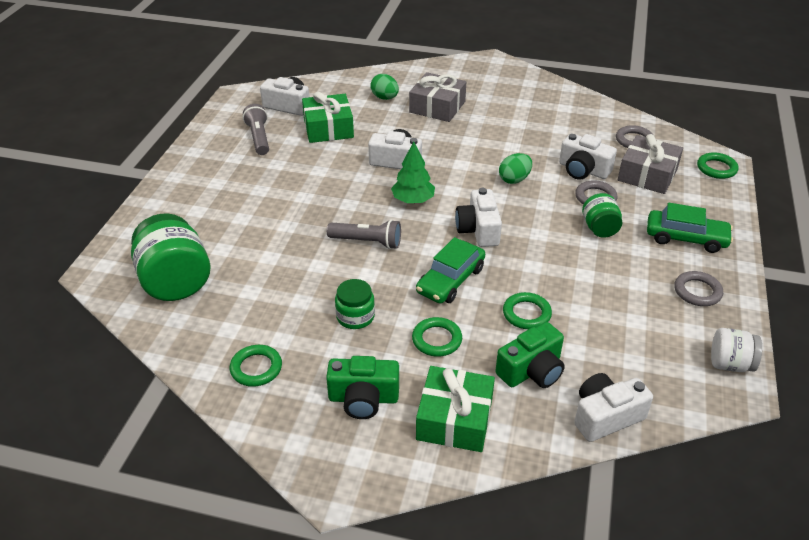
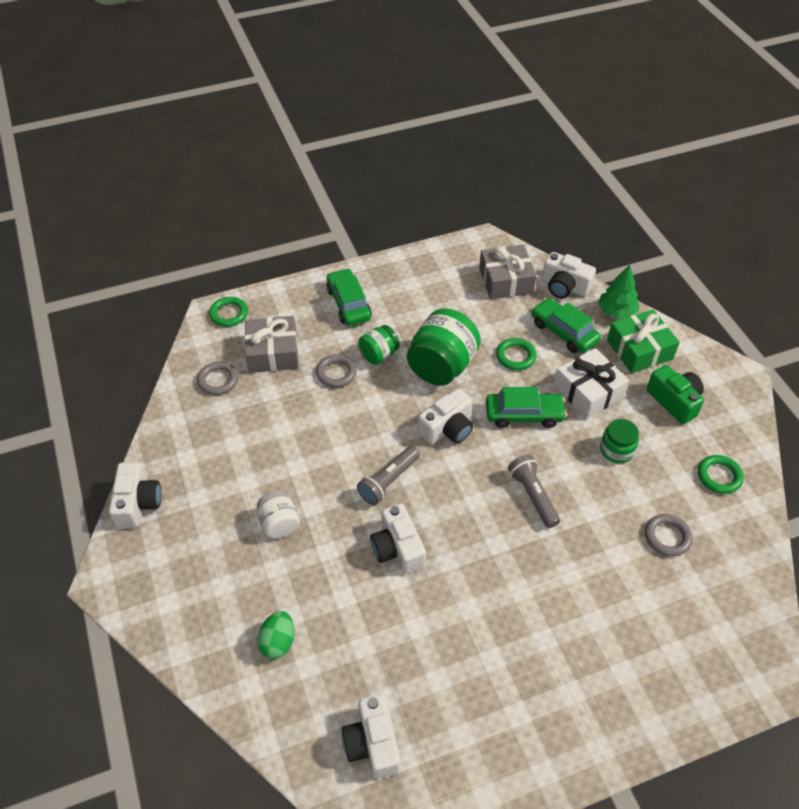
camera: 125 degrees left, 10 degrees up
green jar [131,213,210,301] -> green jar moved to [407,308,481,386]
grey flashlight [243,104,269,155] -> grey flashlight moved to [357,446,420,505]
green gift [302,92,354,143] -> none
green tree [391,142,435,203] -> green tree moved to [598,265,640,319]
grey gift [409,72,466,122] -> grey gift moved to [479,245,537,299]
green ring [412,317,462,357] -> white gift [554,348,629,419]
green camera [496,322,565,388] -> green car [532,298,601,353]
green egg [499,153,532,184] -> none
white camera [559,134,617,180] -> white camera moved to [109,462,161,528]
grey ring [674,271,723,306] -> grey ring moved to [645,514,692,556]
white jar [711,328,762,372] -> white jar moved to [257,491,300,538]

